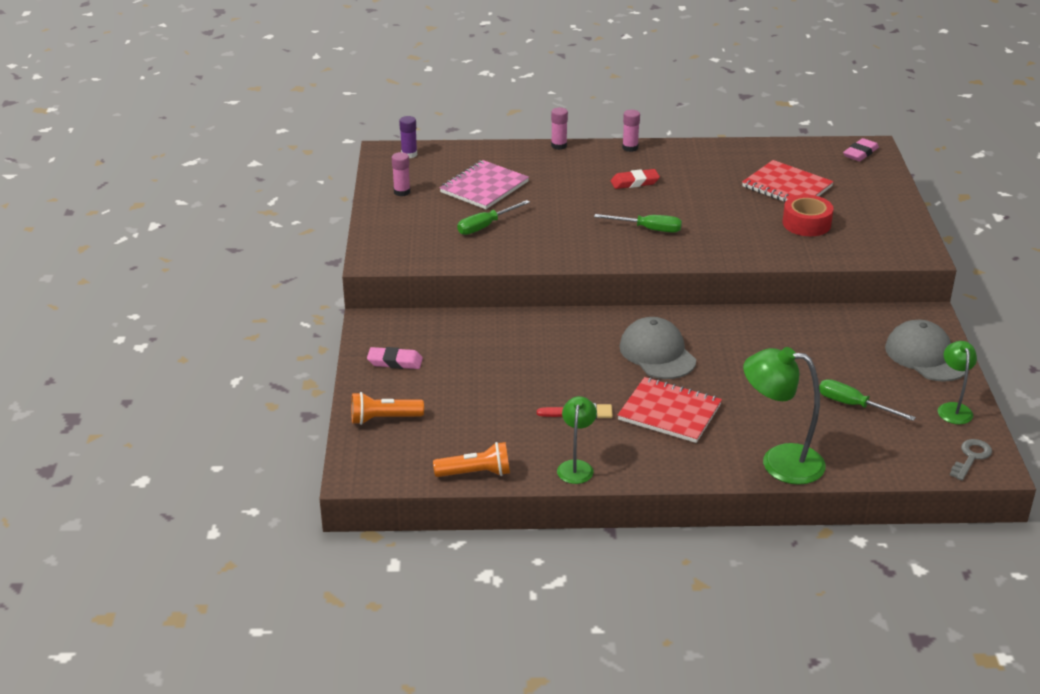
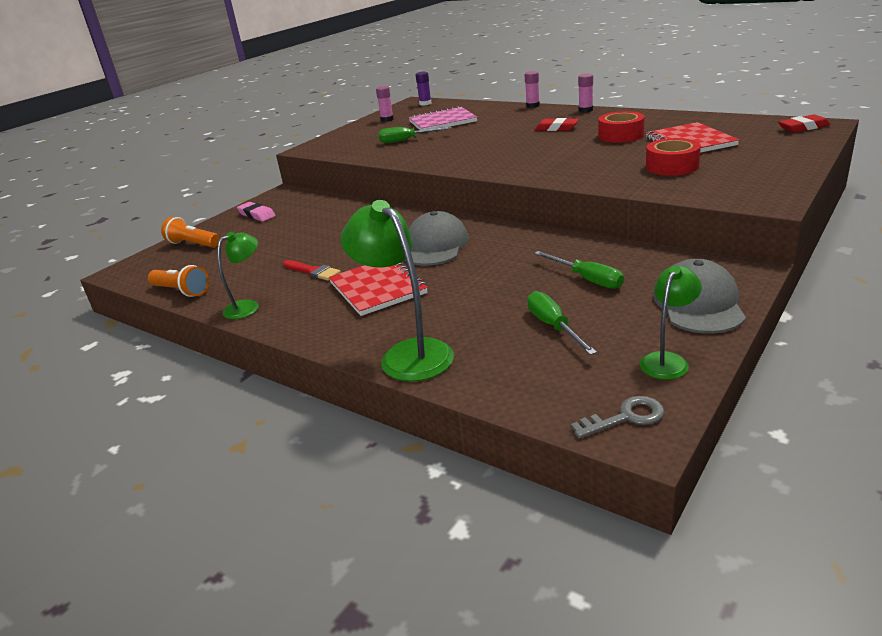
camera: 40 degrees right, 5 degrees down
green screwdriver [594,214,682,233] -> green screwdriver moved to [534,251,624,289]
pink eraser [843,138,879,161] -> red eraser [778,114,830,132]
none -> red tape [598,111,645,143]

